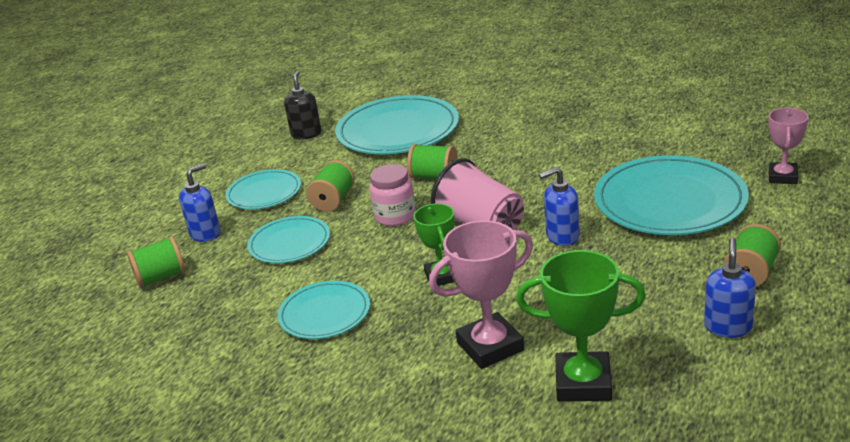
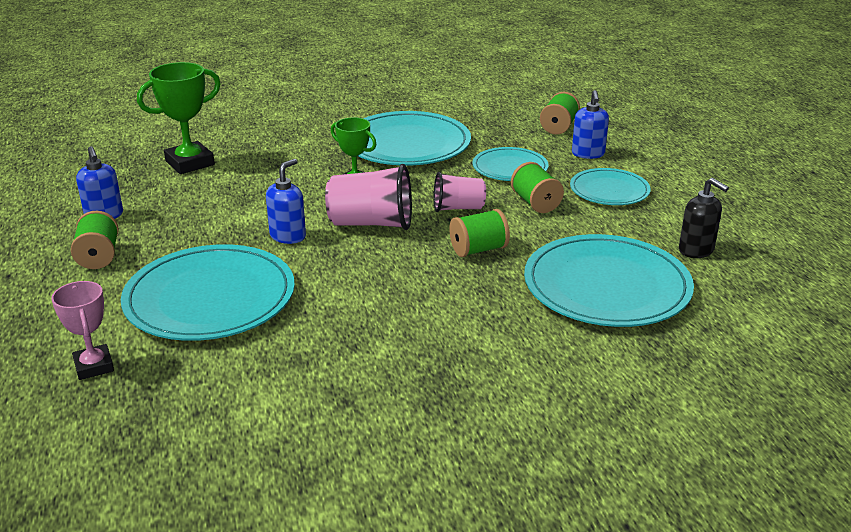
camera: 135 degrees right, 0 degrees up
turquoise plate [277,281,370,339] -> turquoise plate [358,111,471,165], size x1.77
pink jar [370,164,416,226] -> pink cup [434,172,486,212]
pink trophy [429,220,533,369] -> none

